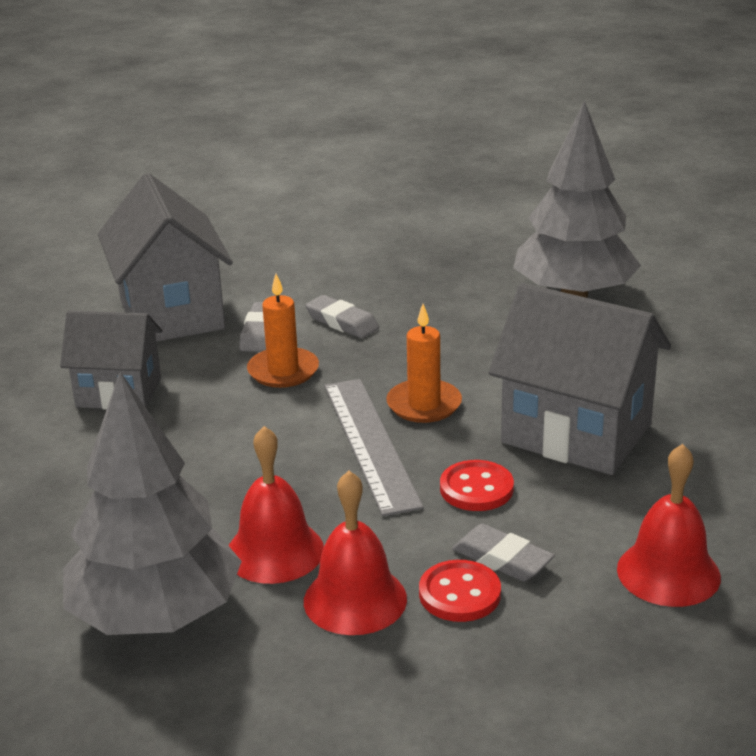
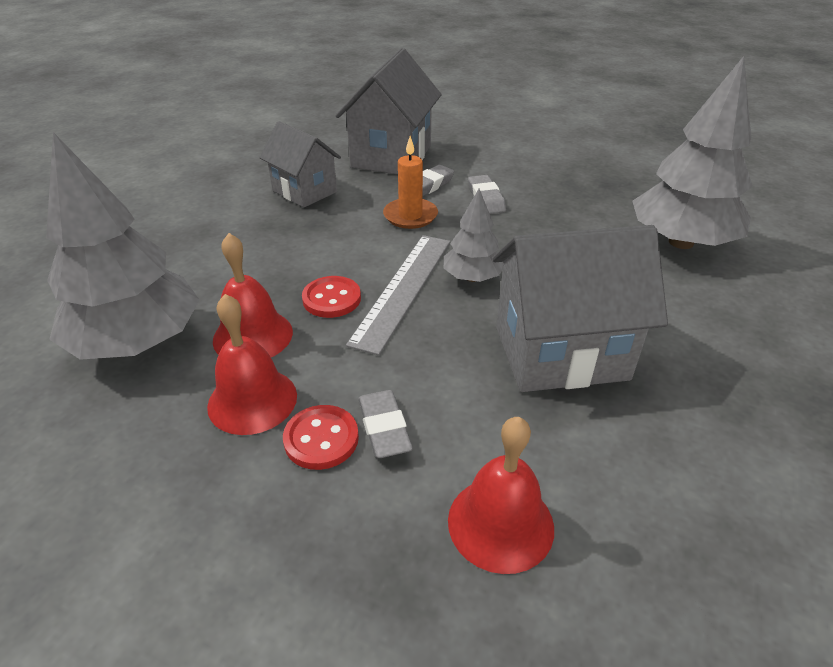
camera: 35 degrees right, 10 degrees up
orange candle [386,304,462,423] -> grey tree [444,189,503,282]
red button [440,460,514,511] -> red button moved to [302,276,361,318]
grey house [489,283,671,475] -> grey house turned 75 degrees counterclockwise [492,225,668,392]

